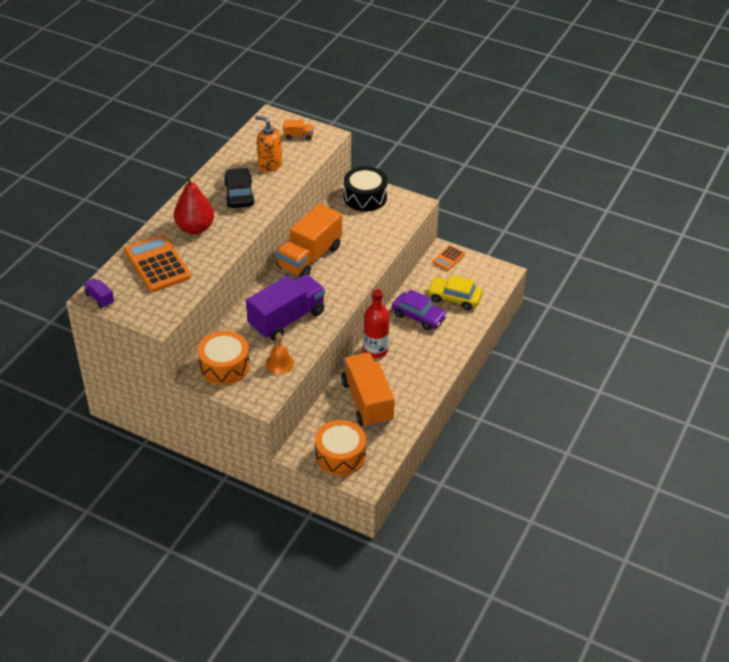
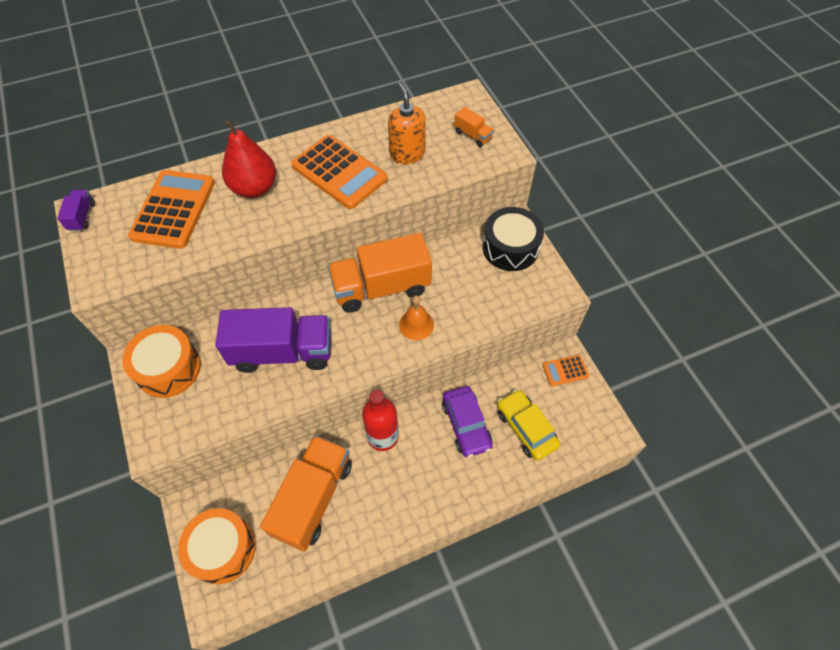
camera: 40 degrees right, 15 degrees up
black car [224,168,255,208] -> orange calculator [291,135,387,209]
orange bell [266,333,294,374] -> orange bell moved to [399,295,434,340]

